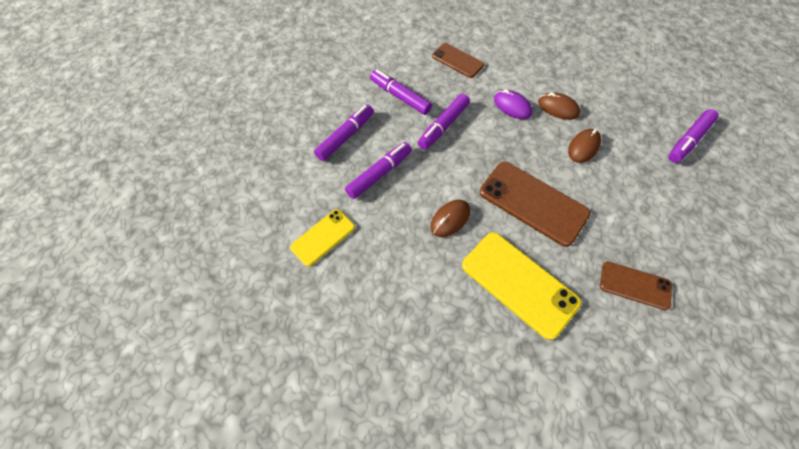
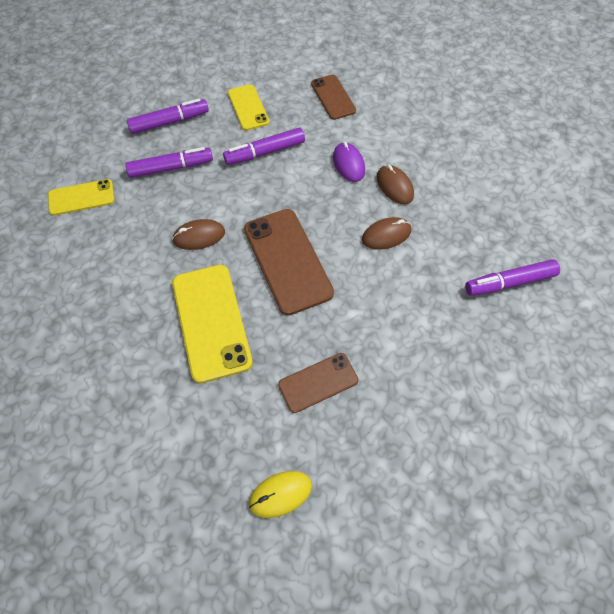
camera: 30 degrees right, 0 degrees up
purple marker [370,70,432,115] -> yellow phone [228,84,269,131]
brown phone [600,261,672,310] -> brown phone turned 75 degrees counterclockwise [278,353,358,413]
none -> yellow mouse [249,471,312,518]

